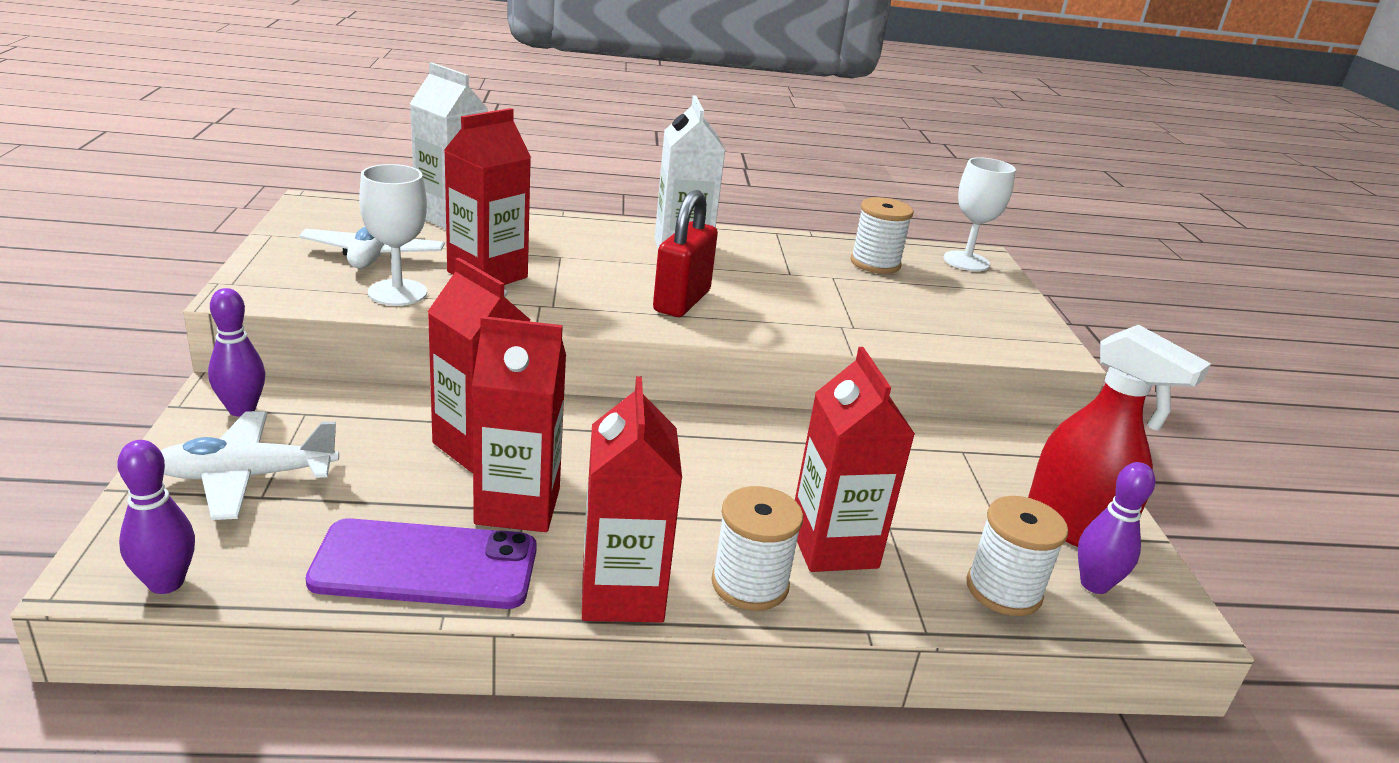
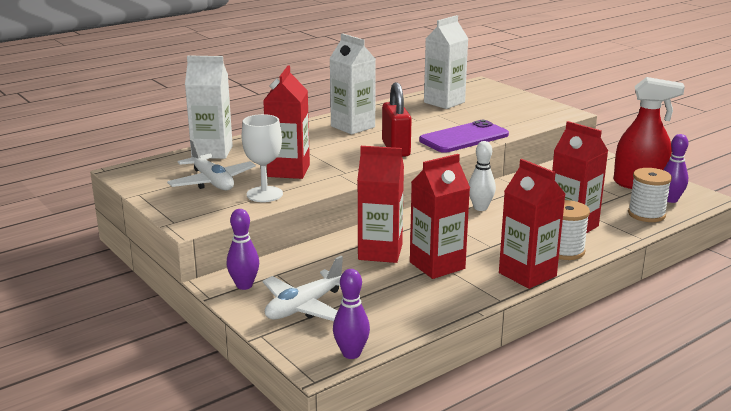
camera: 30 degrees left, 5 degrees down
purple phone [306,518,537,609] -> purple phone moved to [419,120,509,153]
white spool [850,197,913,274] -> white carton [424,15,468,109]
white goblet [944,157,1016,271] -> none
none -> white bowling pin [469,141,496,211]

